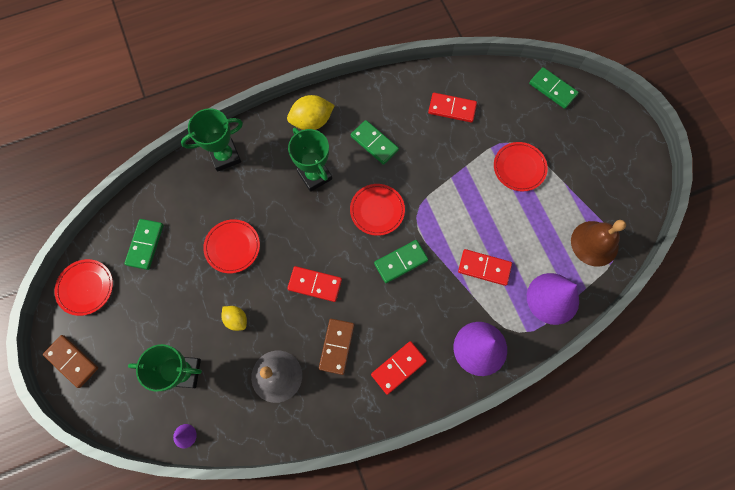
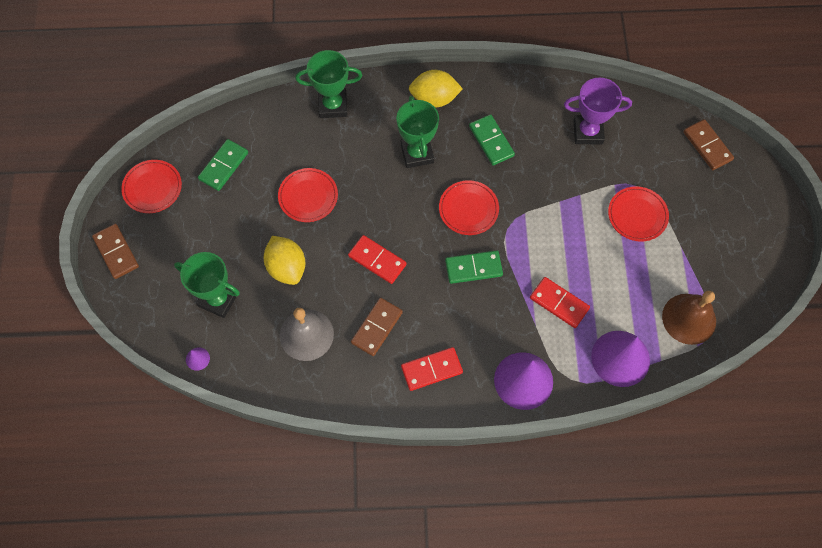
camera: 20 degrees right, 5 degrees down
yellow lemon [221,306,247,331] -> yellow lemon [264,236,305,285], size x1.67
red domino [428,93,477,123] -> purple trophy [564,78,632,144]
green domino [529,67,579,109] -> brown domino [683,119,734,170]

